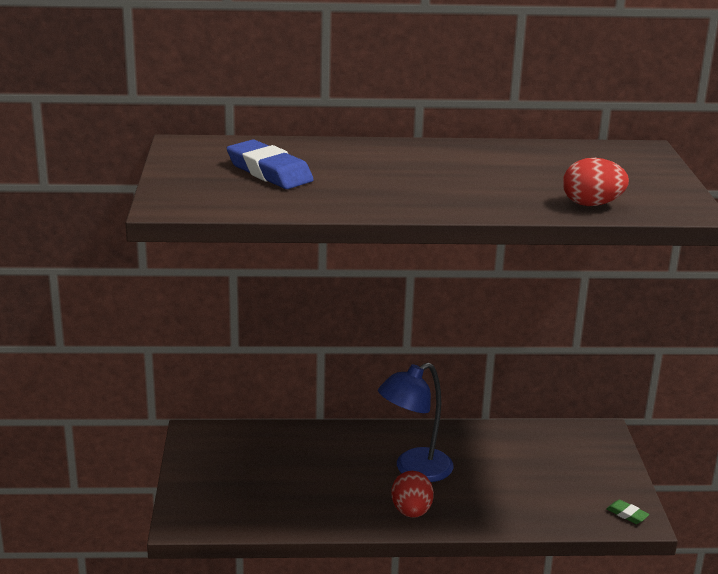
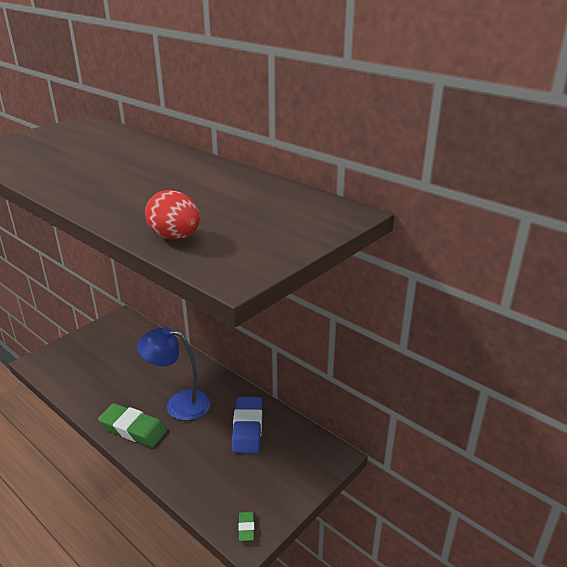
camera: 45 degrees right, 5 degrees up
blue eraser [227,140,314,189] -> blue eraser moved to [232,397,262,453]
red egg [391,471,434,518] -> green eraser [98,403,167,447]

